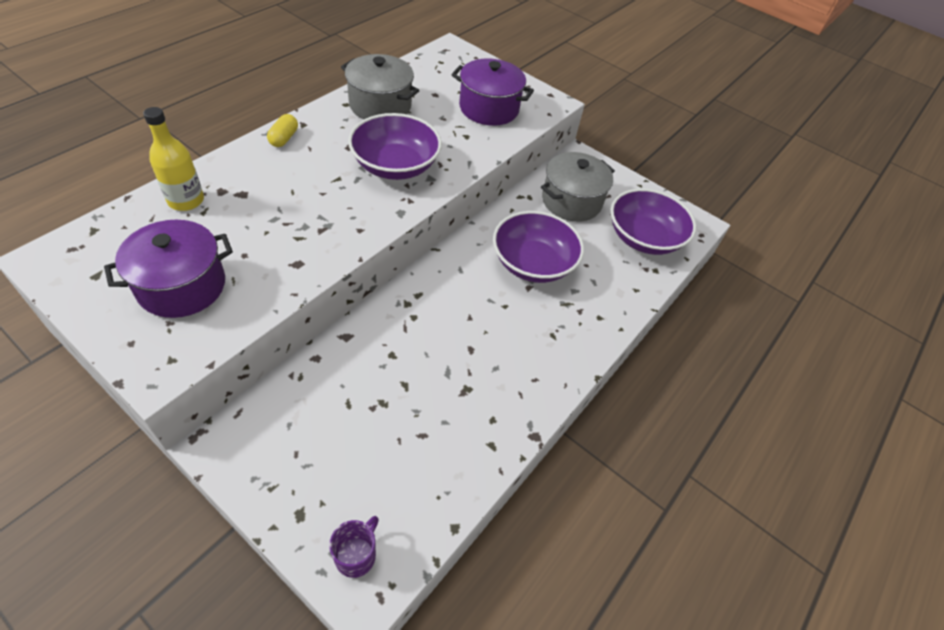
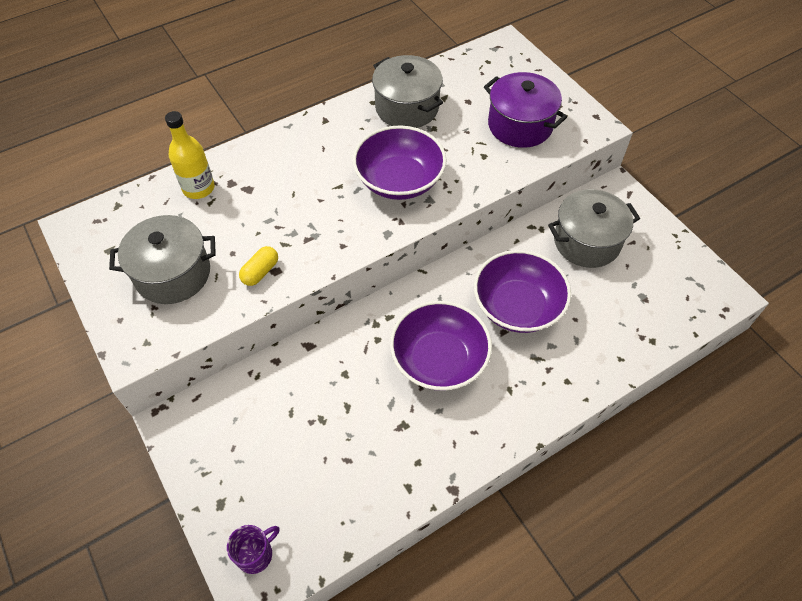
camera: 25 degrees right, 5 degrees up
purple pot [104,220,233,318] -> grey pot [109,215,216,304]
yellow capsule [267,114,298,147] -> yellow capsule moved to [239,246,278,286]
purple bowl [610,189,696,255] -> purple bowl moved to [390,301,492,391]

